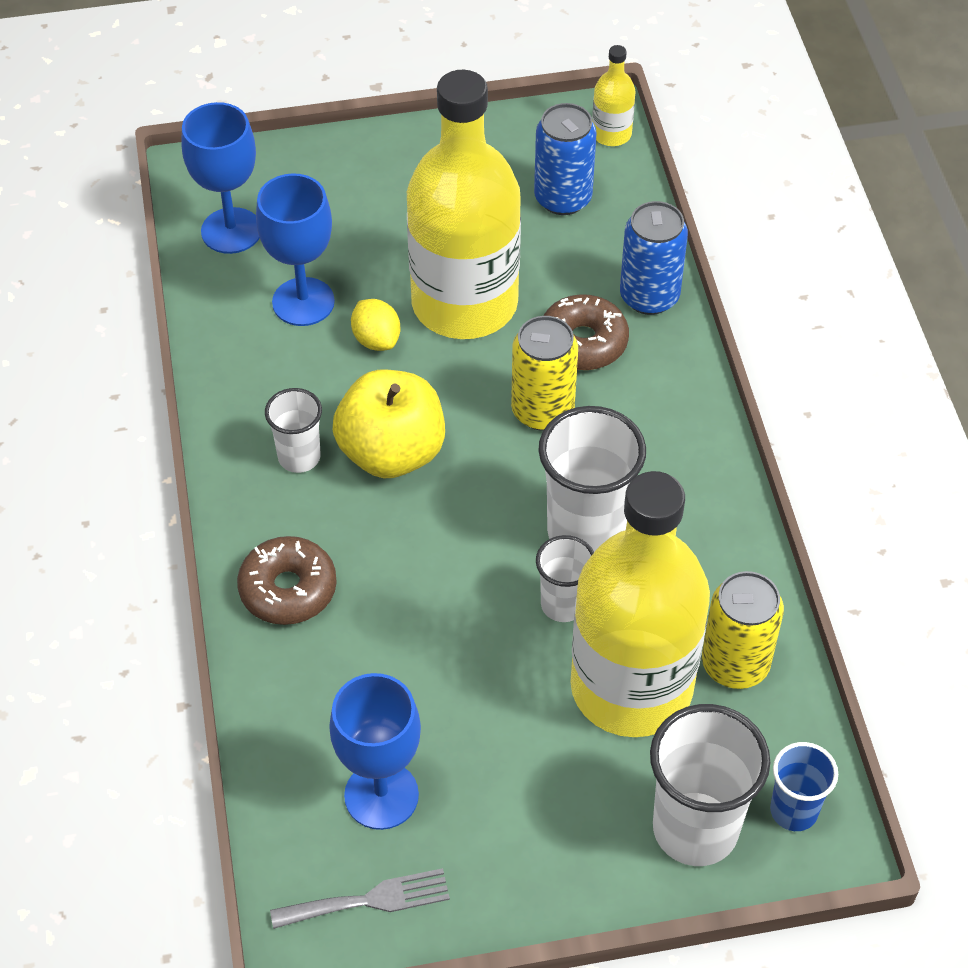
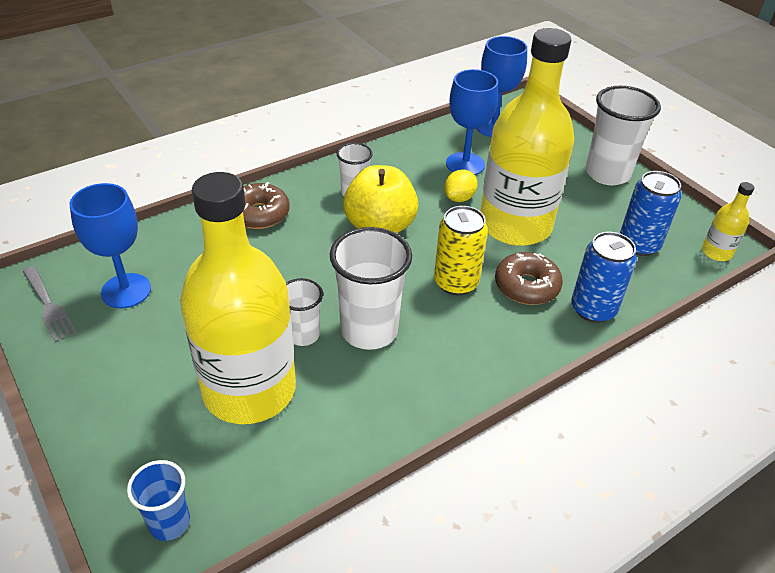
camera: 65 degrees right, 10 degrees down
white cup [650,704,770,866] -> white cup moved to [586,86,661,185]
yellow can [702,571,784,689] -> none

